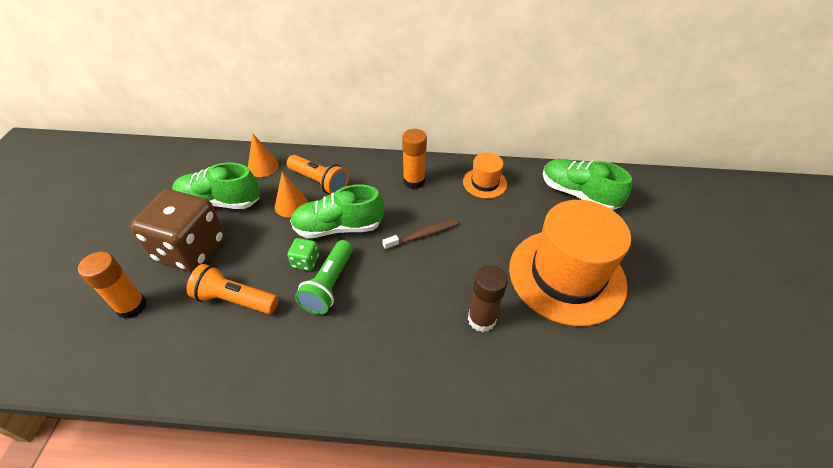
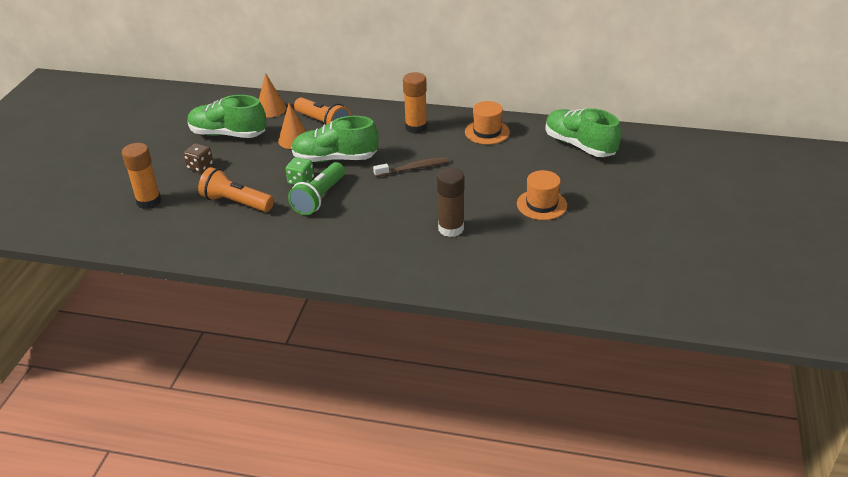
camera: 10 degrees right, 10 degrees down
brown dice [130,189,225,272] -> brown dice [183,143,213,173], size x0.41
orange hat [509,200,631,326] -> orange hat [517,170,567,220], size x0.46

